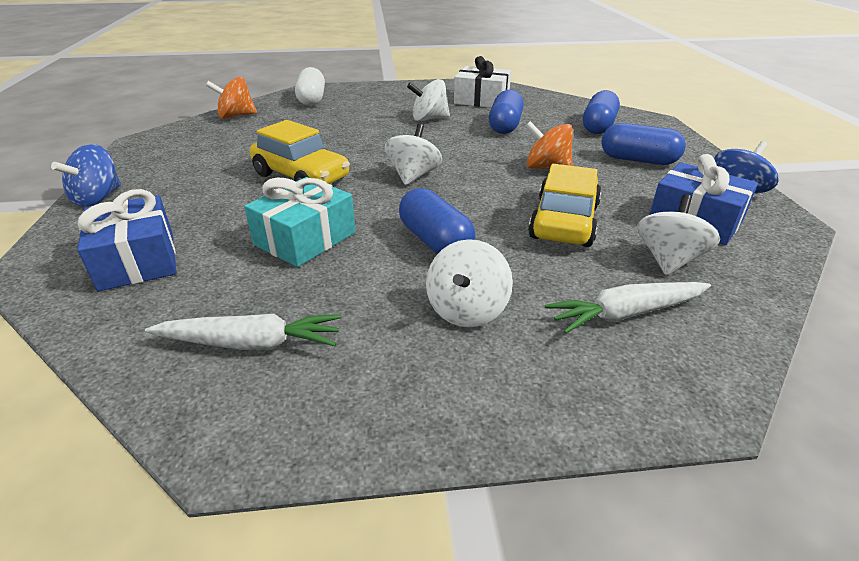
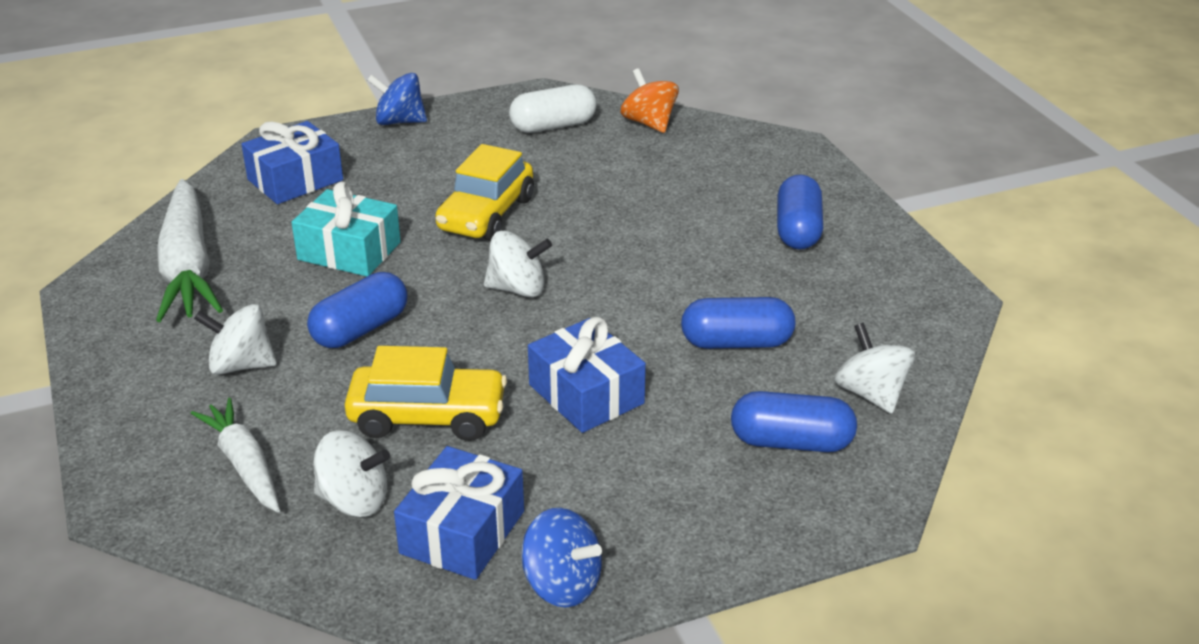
camera: 75 degrees right, 0 degrees up
white carrot [145,314,341,350] -> white carrot [156,179,223,322], size x1.66
white capsule [295,67,325,106] -> white capsule moved to [509,84,597,133]
white spinning top [407,79,450,121] -> white spinning top moved to [834,323,915,414]
white gift [454,56,511,108] -> none
orange spinning top [526,121,573,169] -> blue gift [528,317,646,433]
blue capsule [601,123,686,165] -> blue capsule moved to [777,175,823,249]

